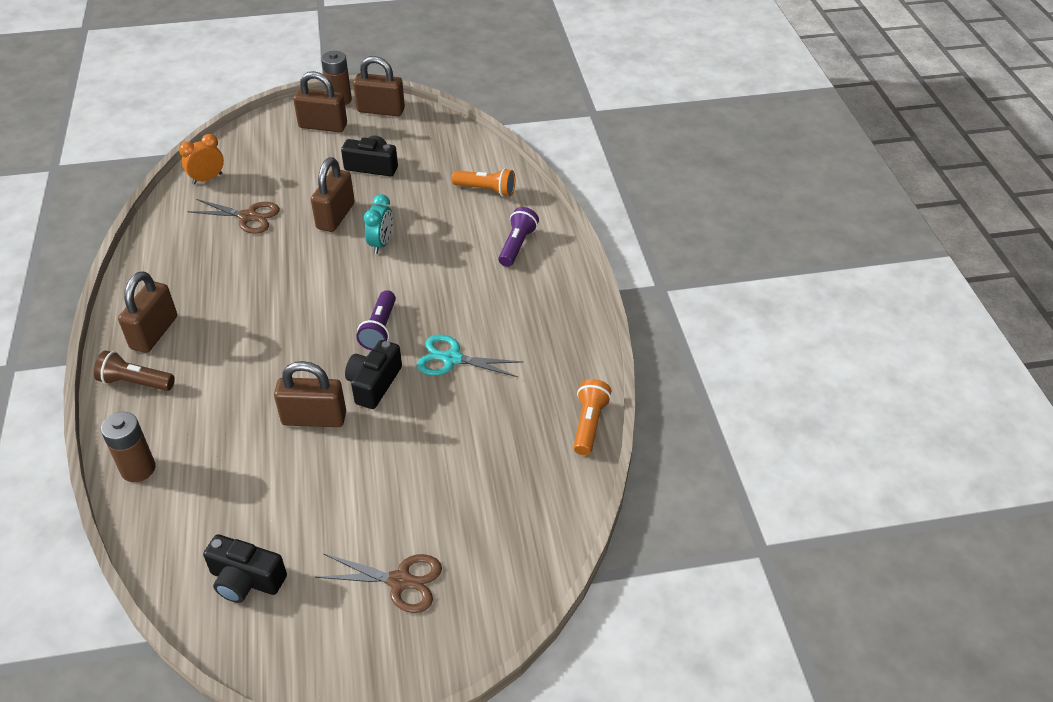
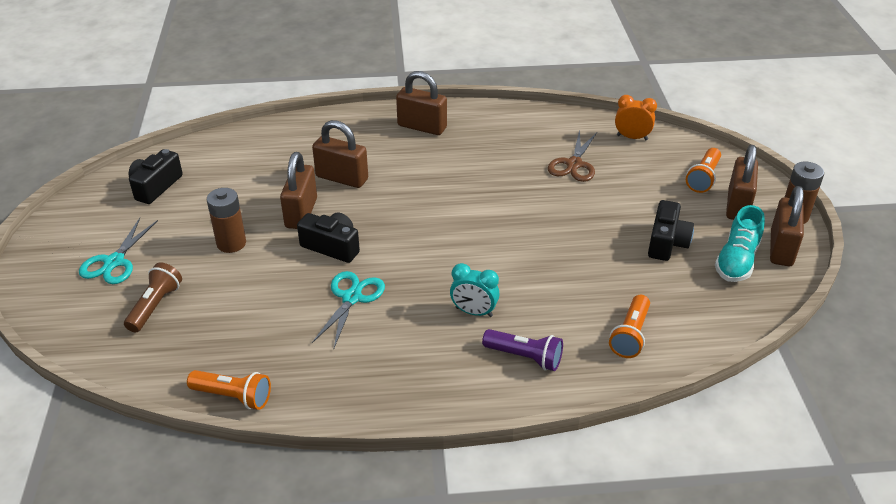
camera: 95 degrees right, 5 degrees down
brown flashlight [94,351,175,391] -> brown flashlight moved to [124,262,182,333]
brown battery [101,412,156,482] -> brown battery moved to [207,188,246,253]
orange clock [179,134,224,184] -> orange clock turned 45 degrees counterclockwise [615,95,657,140]
brown padlock [311,157,355,232] -> brown padlock moved to [312,120,368,188]
brown scissors [315,554,442,613] -> turquoise scissors [79,218,158,284]
purple flashlight [356,290,396,350] -> none
turquoise clock [364,194,393,254] -> turquoise clock moved to [450,263,500,317]
none -> orange flashlight [686,148,721,193]
none -> turquoise shoe [715,205,765,282]

